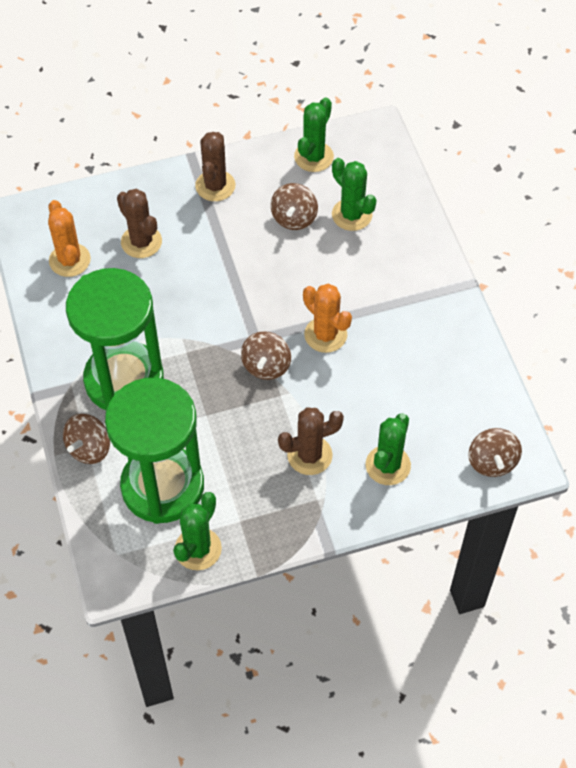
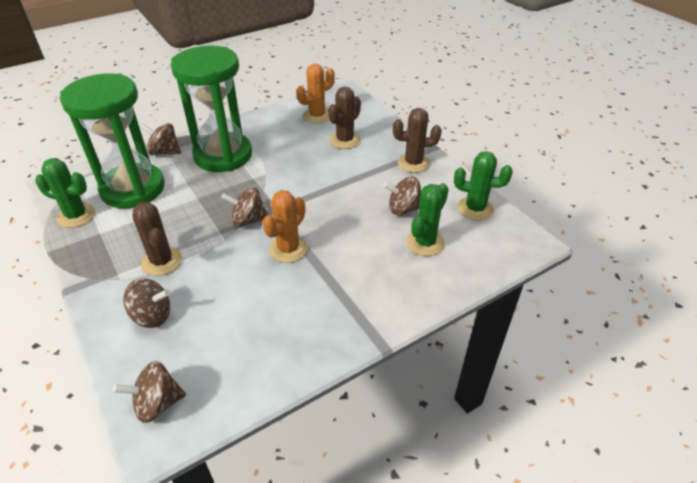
camera: 75 degrees right, 15 degrees down
green cactus [366,413,411,485] -> brown spinning top [123,278,170,328]

